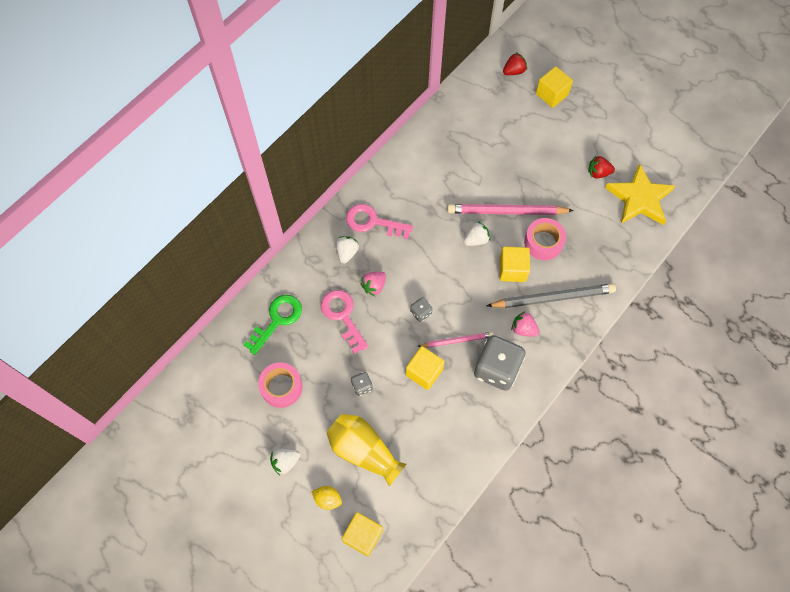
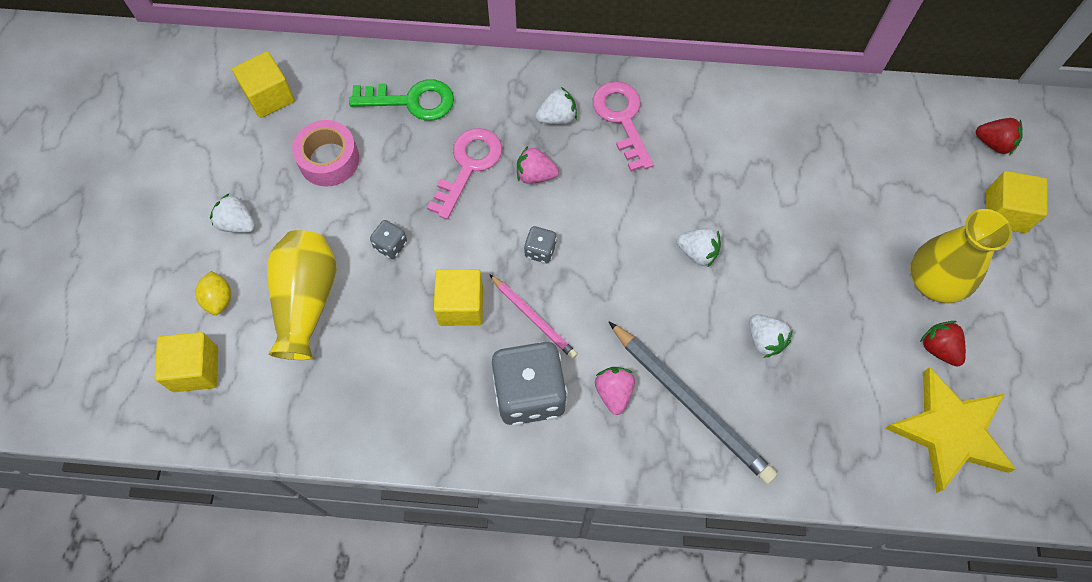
camera: 55 degrees right, 0 degrees up
pink pencil [447,204,574,215] -> none
yellow cube [500,247,530,282] -> yellow cube moved to [232,51,295,118]
pink tape [524,218,566,260] -> white strawberry [749,314,793,358]
none -> yellow vase [910,209,1012,303]

